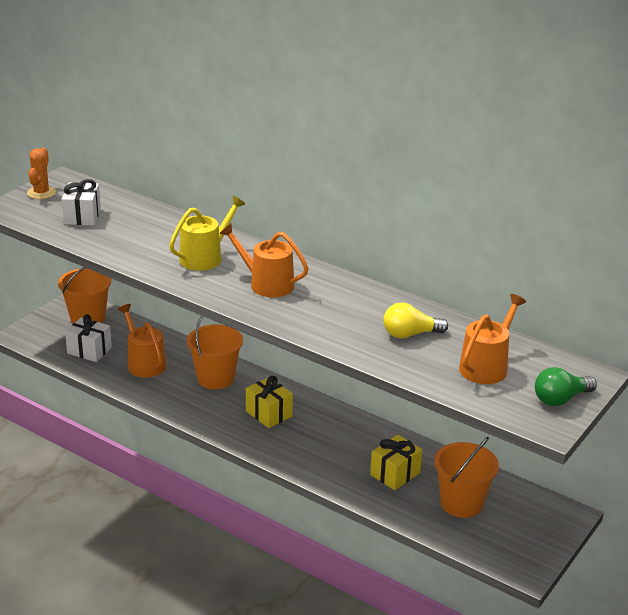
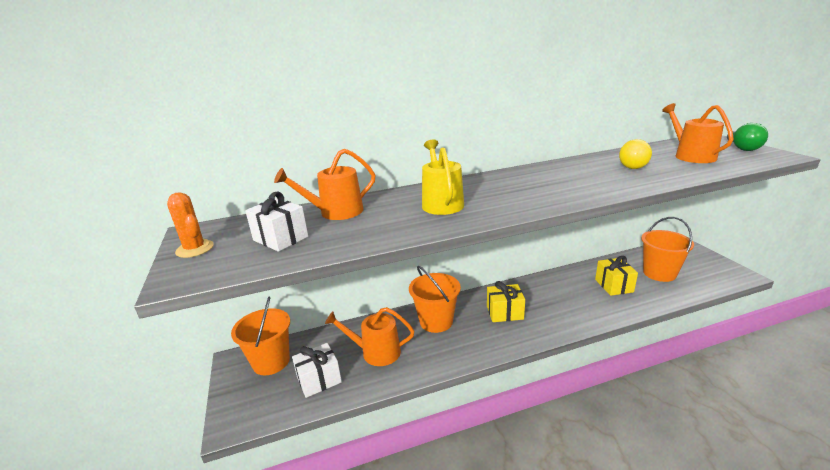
camera: 50 degrees left, 5 degrees down
orange watering can [219,224,309,297] -> orange watering can moved to [274,148,375,220]

